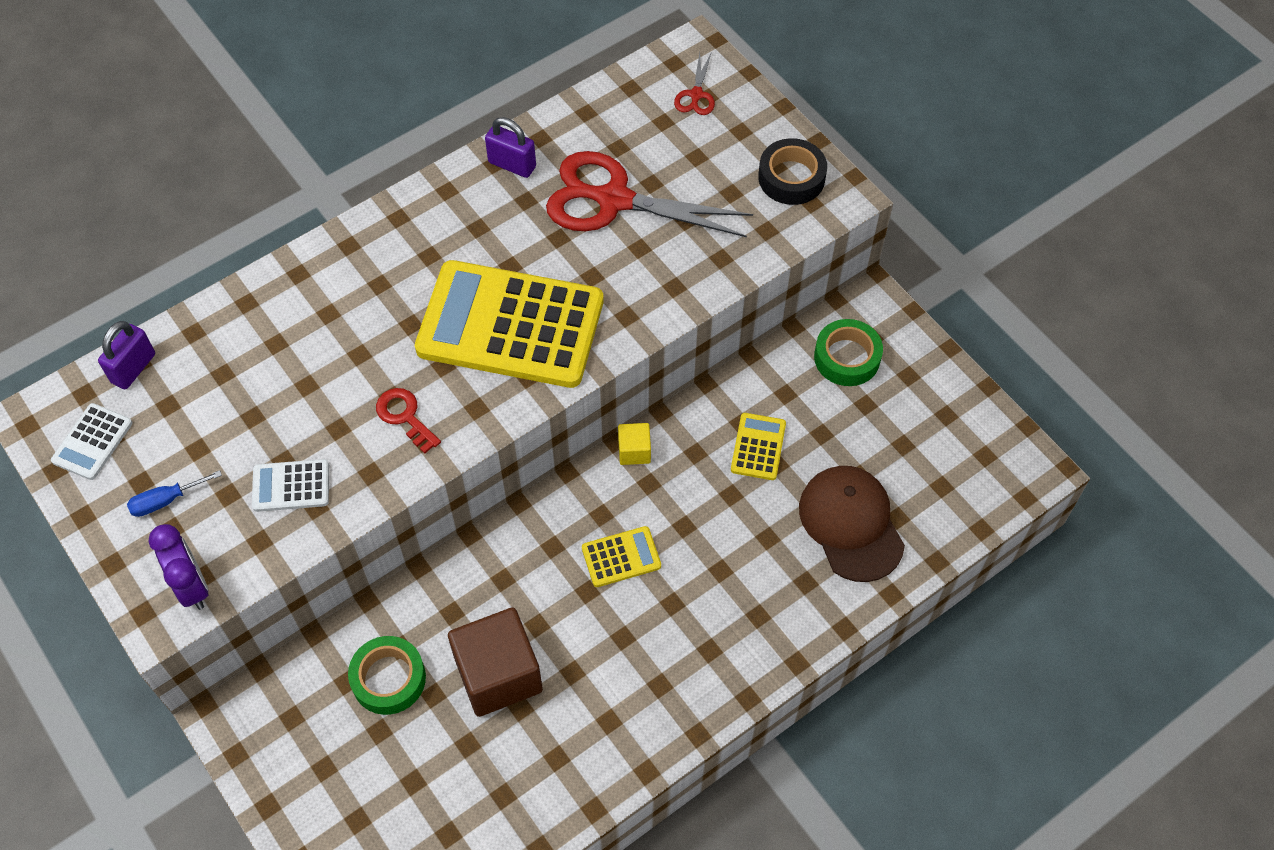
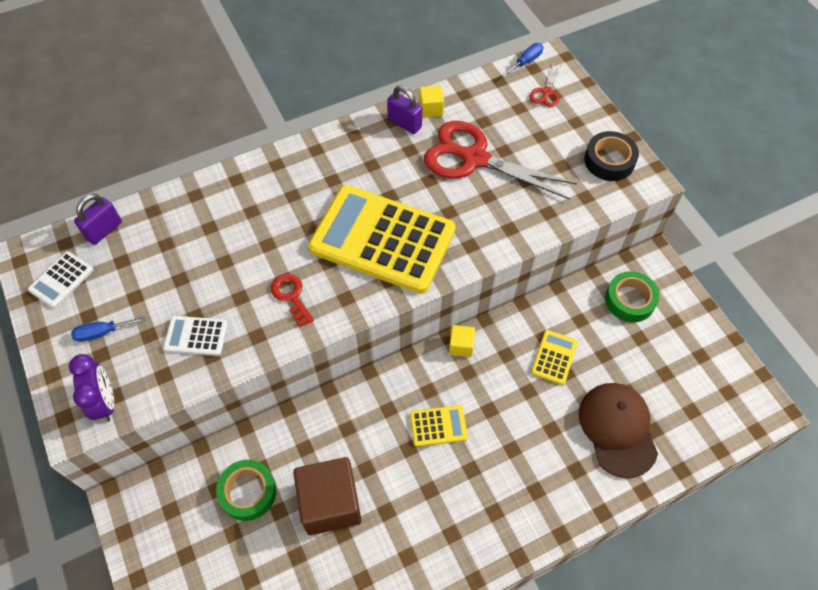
camera: 10 degrees right, 0 degrees up
none -> yellow cube [419,85,444,118]
none -> blue screwdriver [501,43,544,77]

